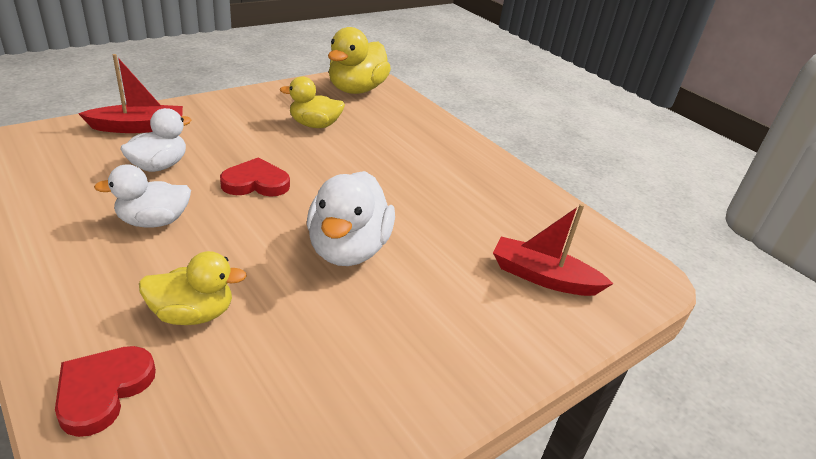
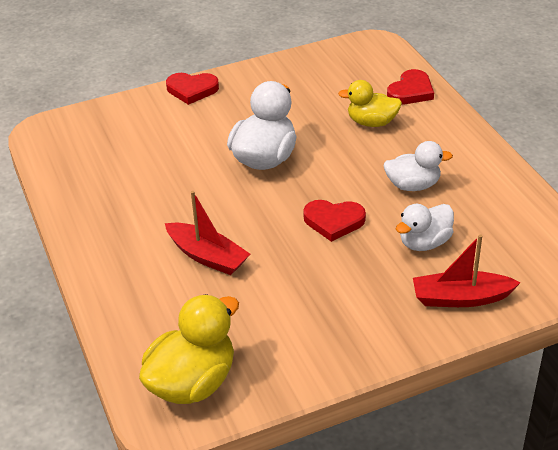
camera: 160 degrees left, 5 degrees up
yellow duck [280,76,345,128] -> none
red boat [493,204,613,296] -> red boat moved to [165,191,250,275]
none -> red heart [166,73,219,105]

